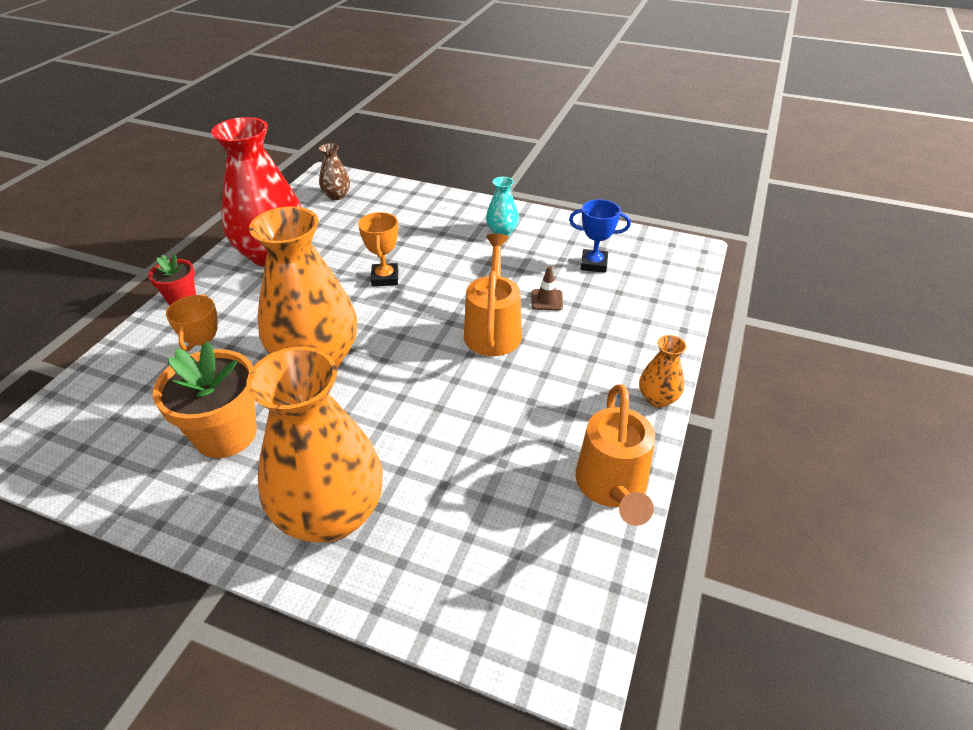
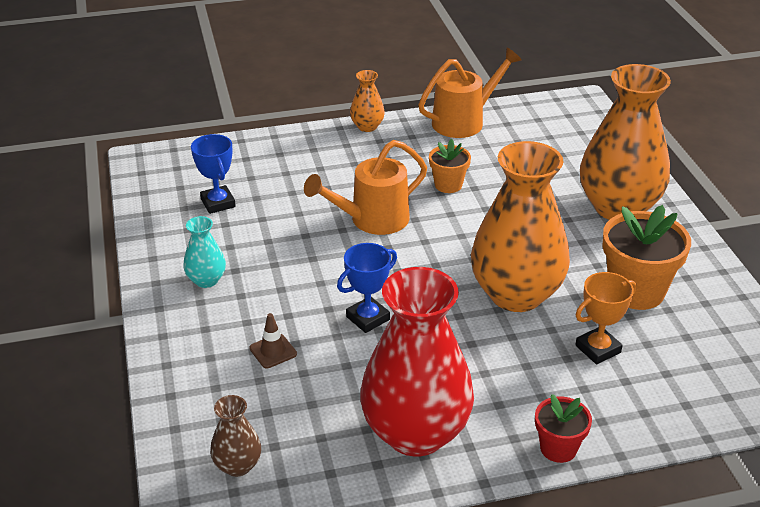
camera: 125 degrees left, 5 degrees down
orange trophy [358,212,398,286] -> blue trophy [337,243,397,333]
brown traffic cone [531,266,563,311] -> brown traffic cone moved to [249,313,297,368]
none -> orange flower pot [429,139,471,193]

